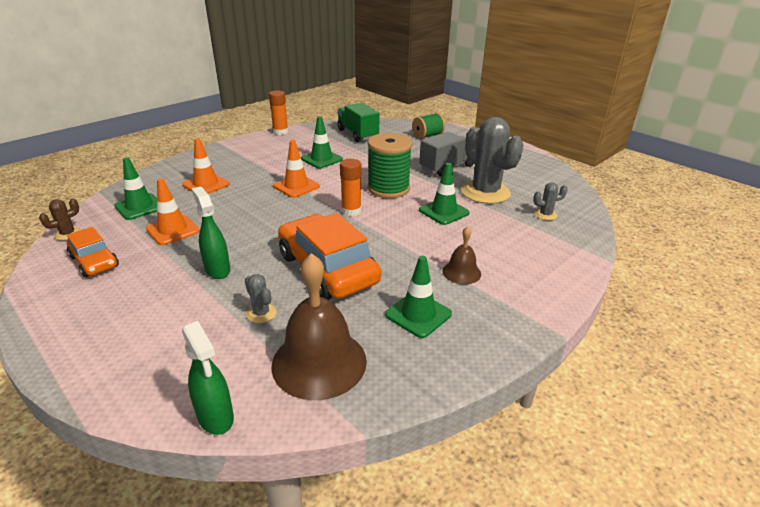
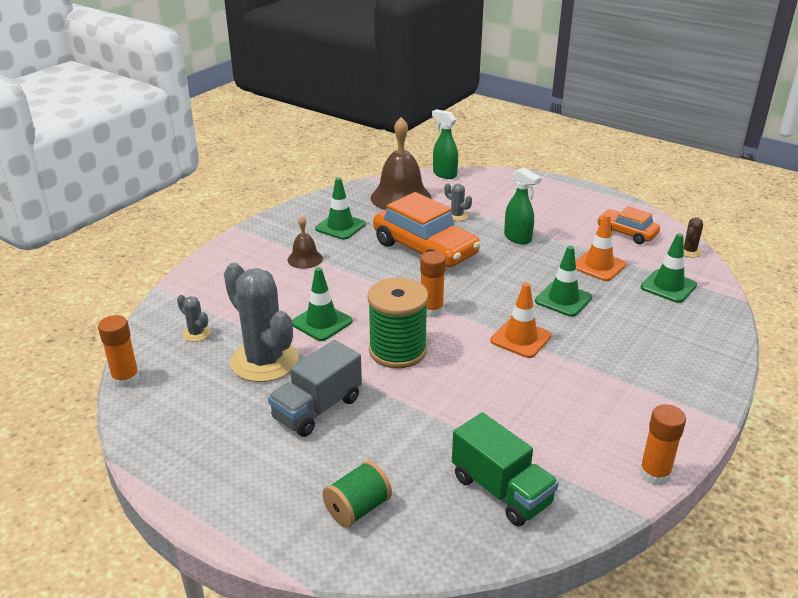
camera: 170 degrees right, 0 degrees up
orange traffic cone [182,138,230,194] -> none
green traffic cone [301,116,343,169] -> green traffic cone moved to [535,246,592,317]
grey cactus [533,182,568,220] -> grey cactus turned 60 degrees clockwise [177,295,211,342]
none -> orange glue stick [98,315,140,388]

